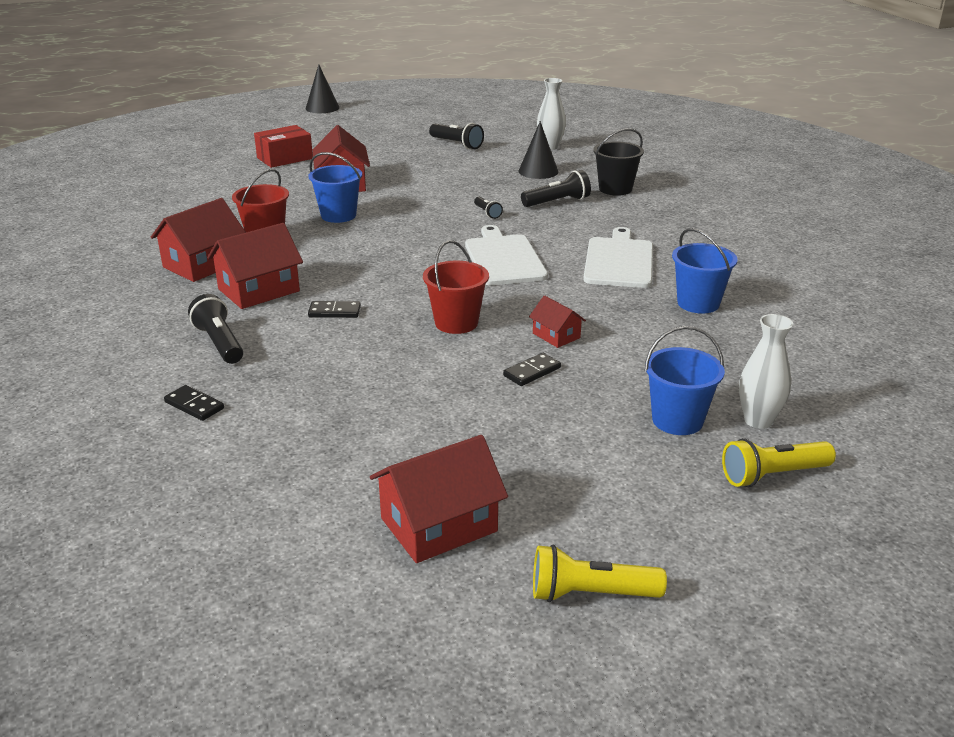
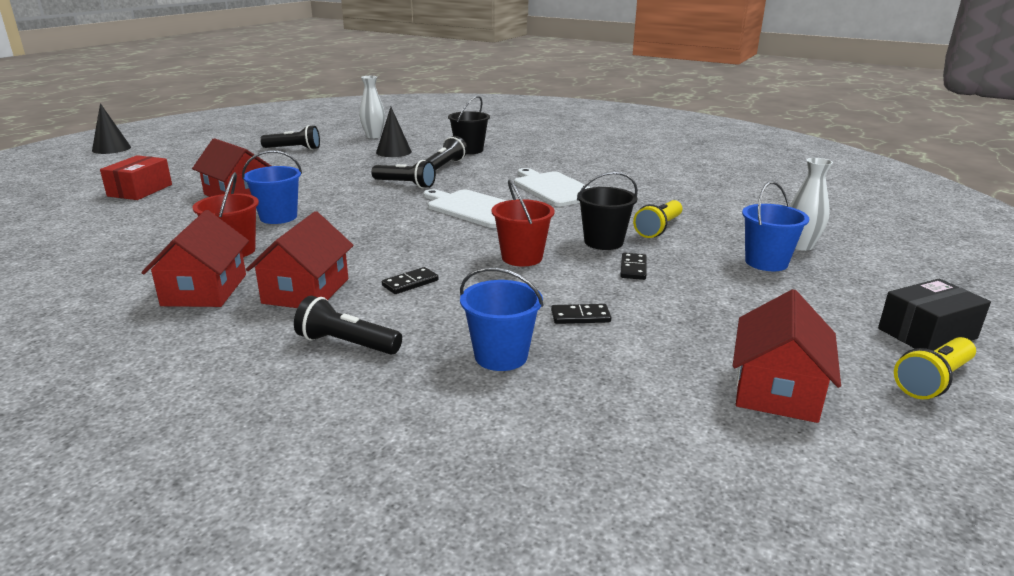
camera: 40 degrees left, 5 degrees down
black domino [164,385,224,421] -> black domino moved to [551,304,611,324]
black flashlight [474,197,503,219] -> black flashlight [371,160,436,188], size x1.73
red house [529,295,586,348] -> black bucket [577,171,638,250]
blue bucket [672,228,737,314] -> blue bucket moved to [460,267,544,371]
yellow flashlight [722,438,836,487] -> yellow flashlight moved to [633,200,682,238]
none -> black box [878,279,991,351]

